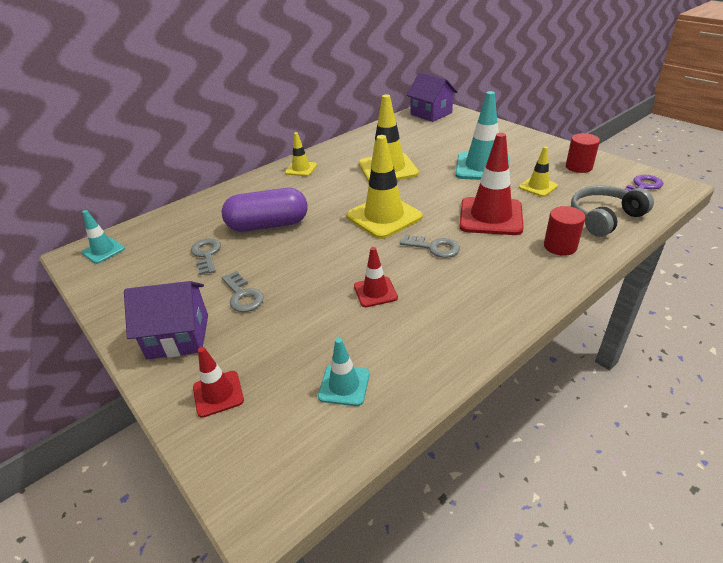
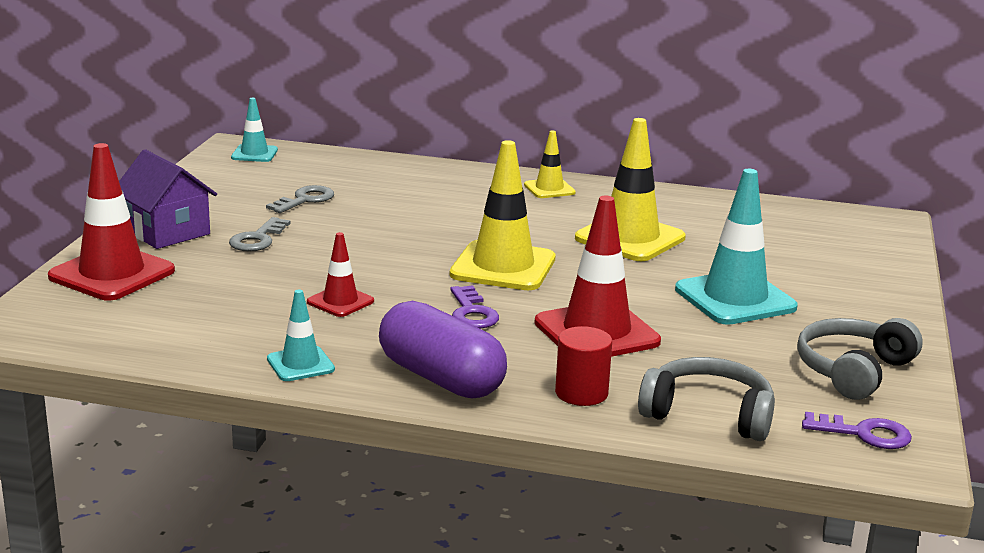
camera: 50 degrees right, 15 degrees down
red traffic cone [193,347,244,418] -> red traffic cone [48,143,175,301], size x1.89
purple capsule [222,188,307,232] -> purple capsule moved to [379,301,507,399]
turquoise traffic cone [318,338,370,406] -> turquoise traffic cone moved to [267,289,335,381]
grey key [400,234,460,258] -> purple key [450,285,499,329]
purple house [407,72,457,122] -> none
yellow traffic cone [519,146,558,197] -> none
red cylinder [566,133,600,173] -> grey headphones [797,318,923,400]

